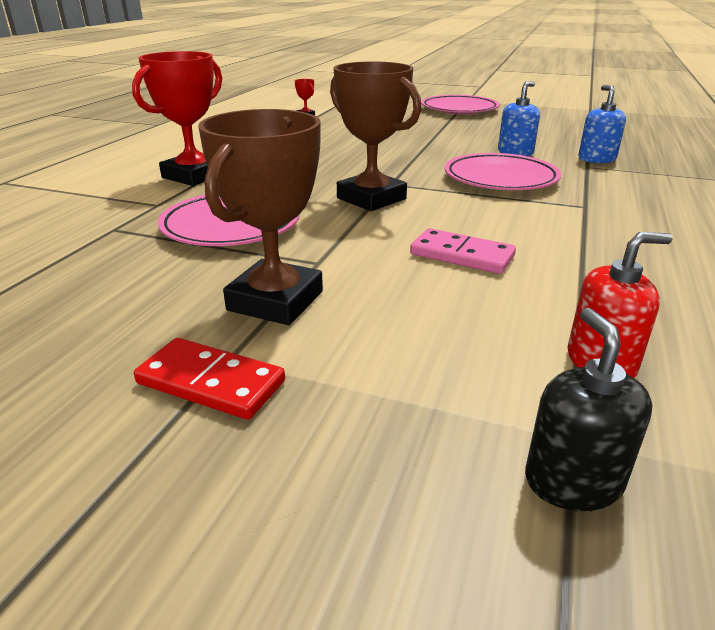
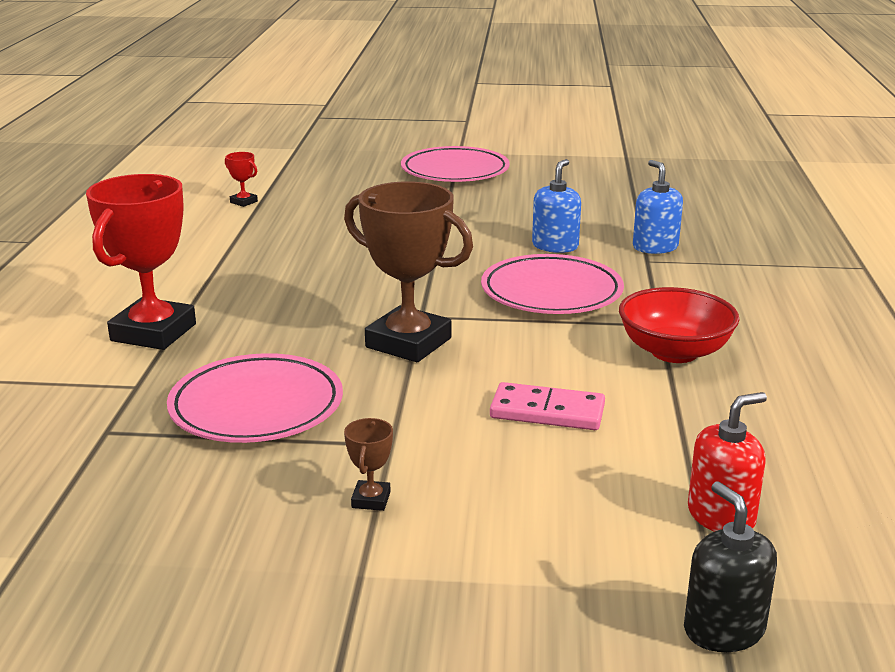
camera: 15 degrees left, 5 degrees down
red domino [134,338,285,420] -> none
brown trophy [198,109,323,325] -> brown trophy [344,418,393,511], size x0.41
none -> red bowl [619,287,739,363]

